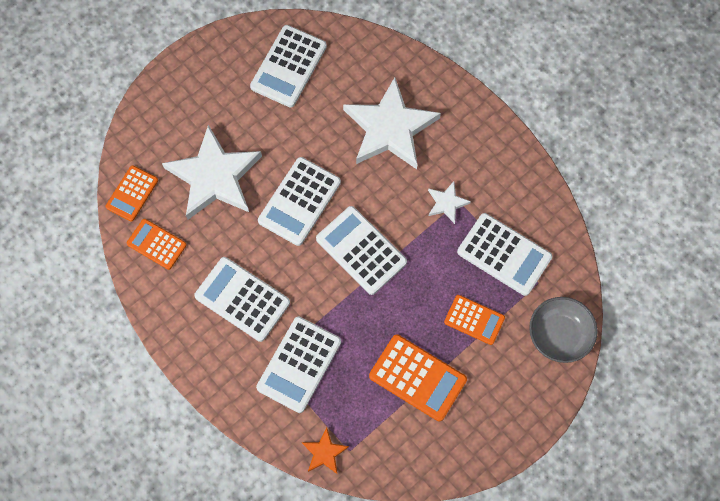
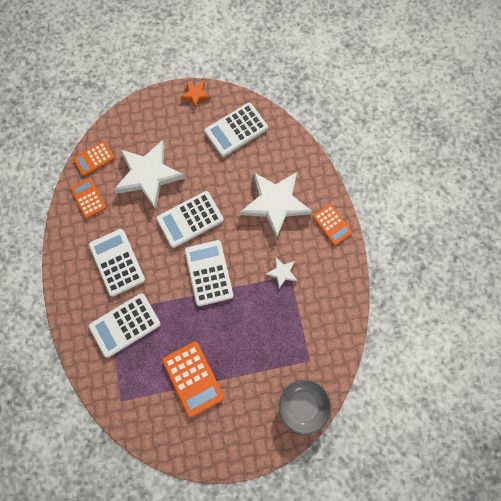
camera: 30 degrees right, 5 degrees up
orange star [302,428,349,474] -> orange star moved to [180,81,211,108]
orange calculator [444,295,505,345] -> orange calculator moved to [313,204,352,245]
white calculator [457,213,552,296] -> none

